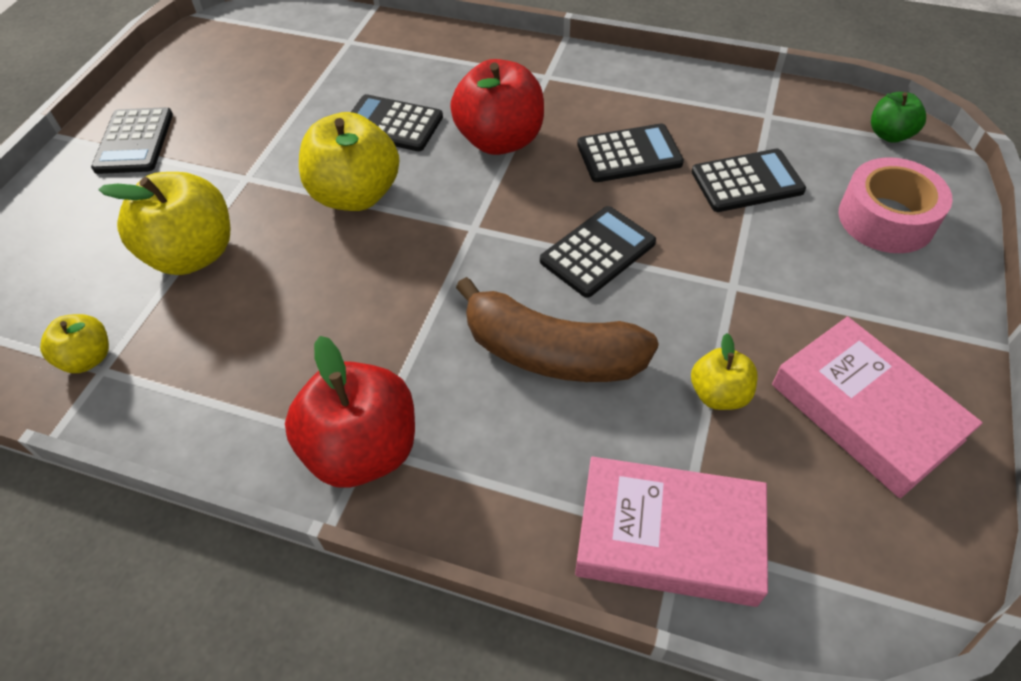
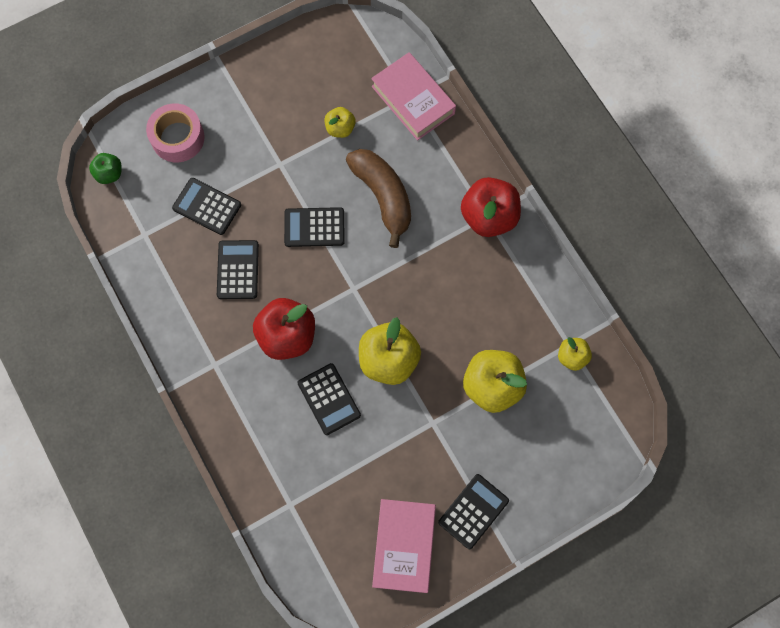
camera: 140 degrees left, 20 degrees up
black calculator [577,123,684,182] -> black calculator turned 60 degrees clockwise [217,240,259,299]
pink book [772,317,983,498] -> pink book moved to [372,499,436,593]

